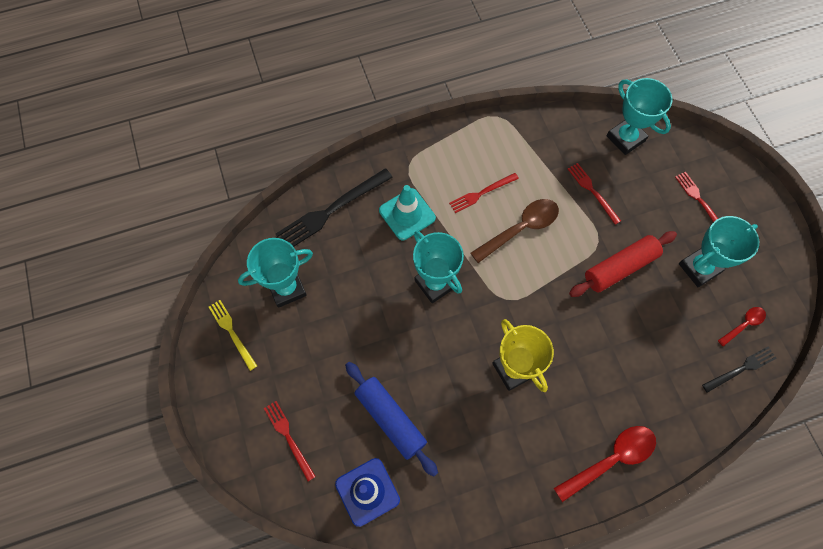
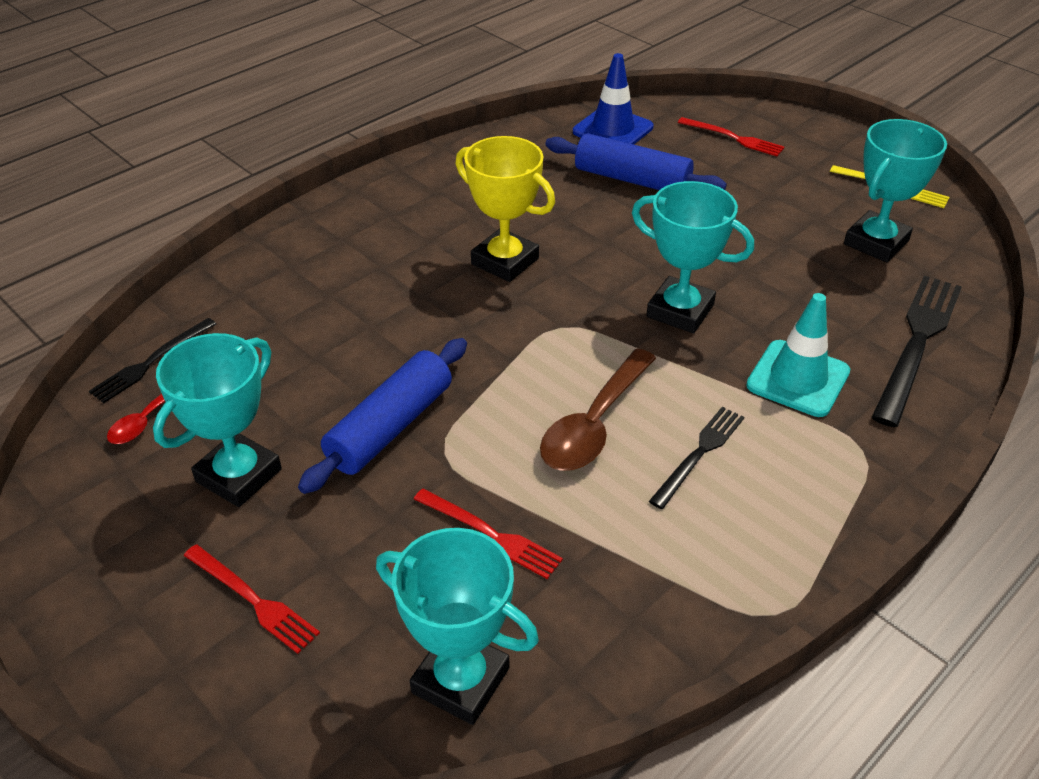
camera: 155 degrees right, 25 degrees down
red fork [449,173,519,213] -> black fork [649,407,744,509]
red spoon [554,426,656,502] -> none
red rolling pin [569,231,677,297] -> blue rolling pin [298,338,467,494]

